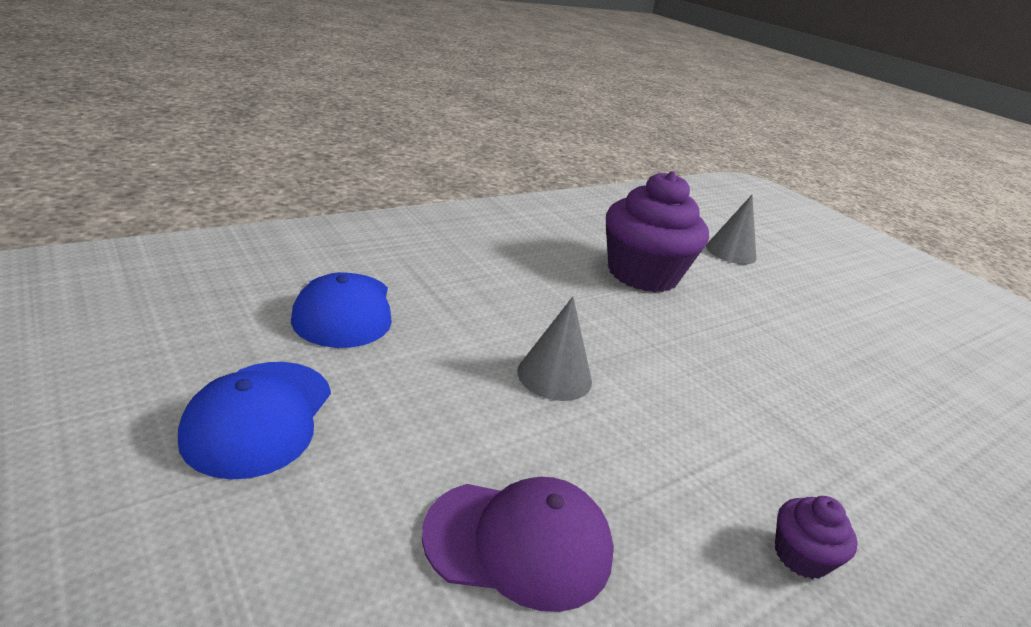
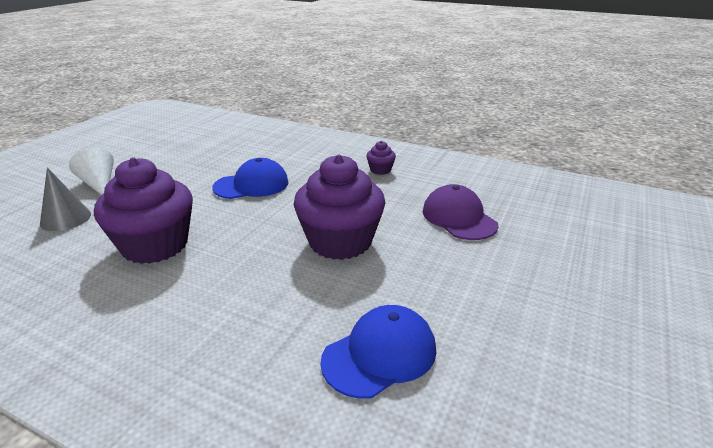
camera: 115 degrees left, 0 degrees up
blue cap [178,362,331,480] -> blue cap moved to [212,158,289,199]
grey cone [517,297,592,401] -> purple cupcake [294,154,385,260]
none -> white cone [69,148,114,195]

